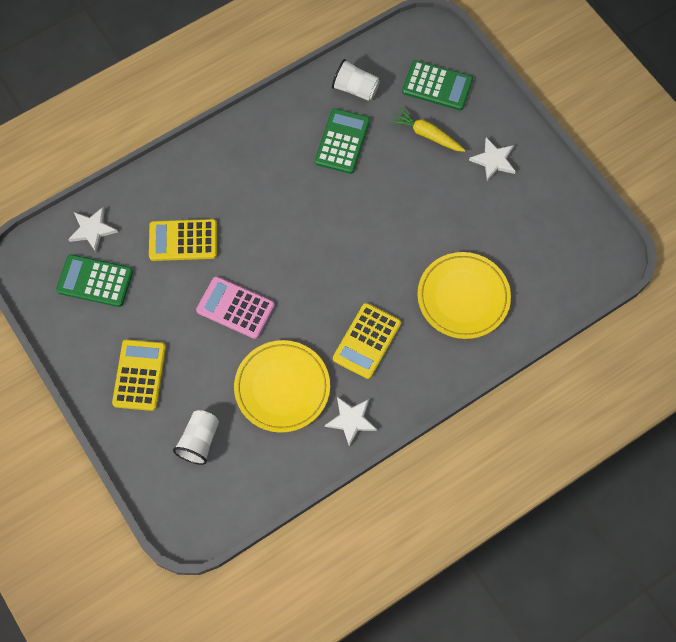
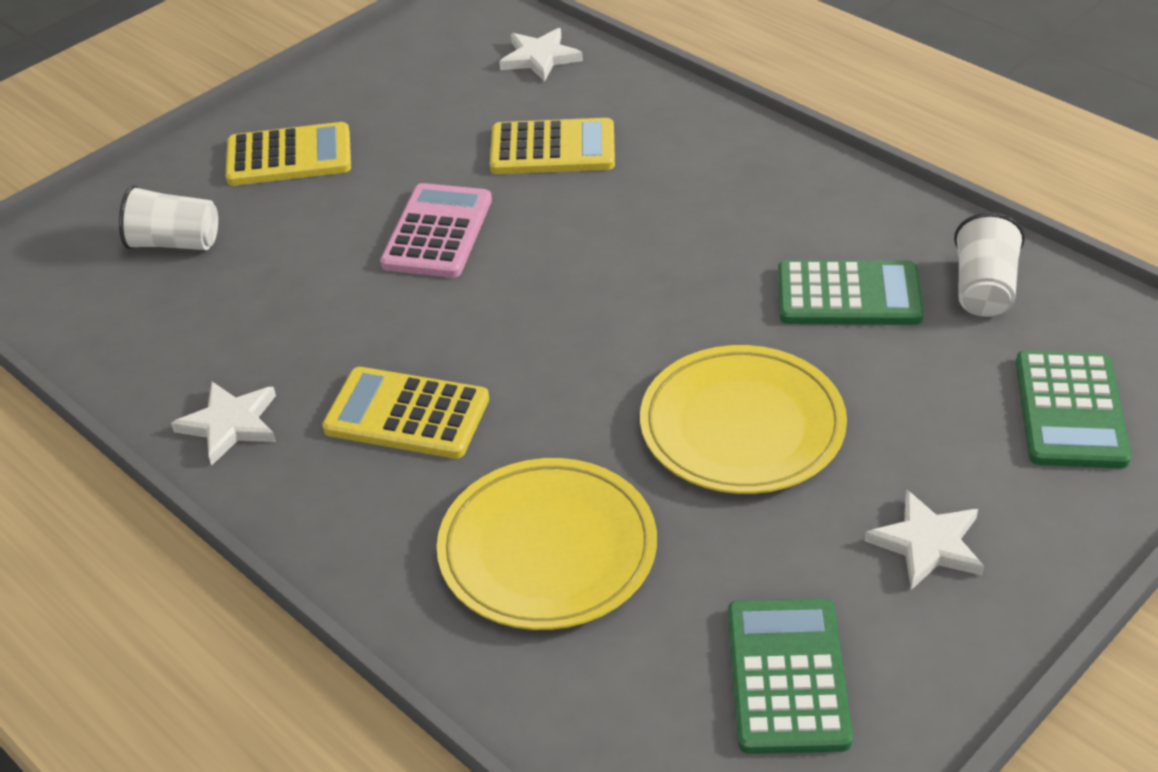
camera: 80 degrees right, 25 degrees down
green calculator [56,254,133,307] -> green calculator moved to [728,598,853,754]
yellow calculator [149,219,217,261] -> yellow calculator turned 105 degrees clockwise [490,118,615,174]
yellow plate [234,340,330,433] -> yellow plate moved to [640,345,847,494]
yellow carrot [390,107,466,152] -> none

